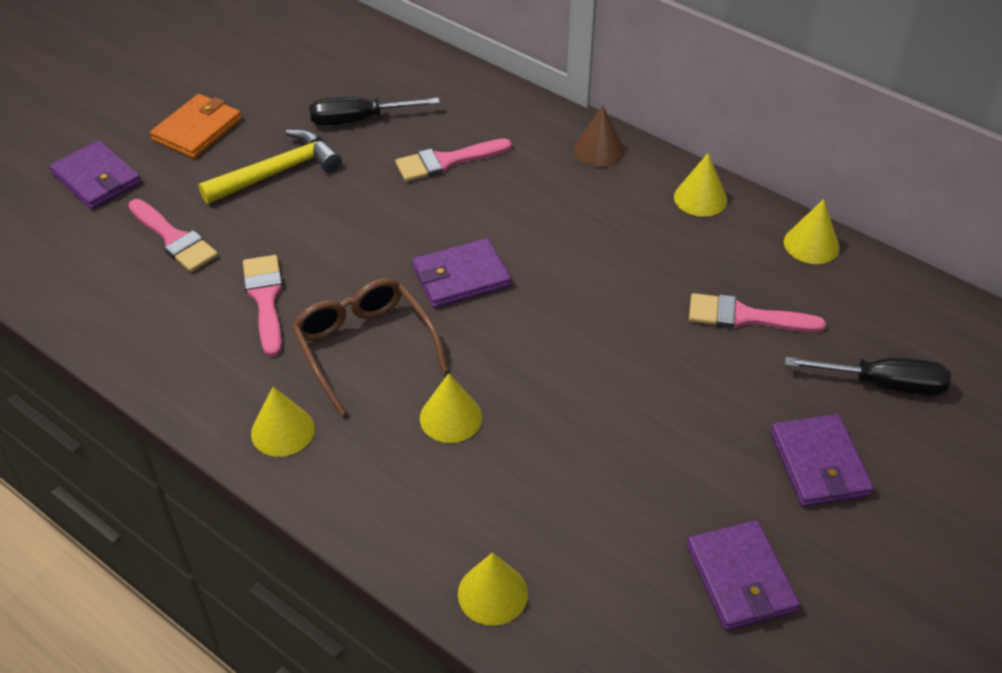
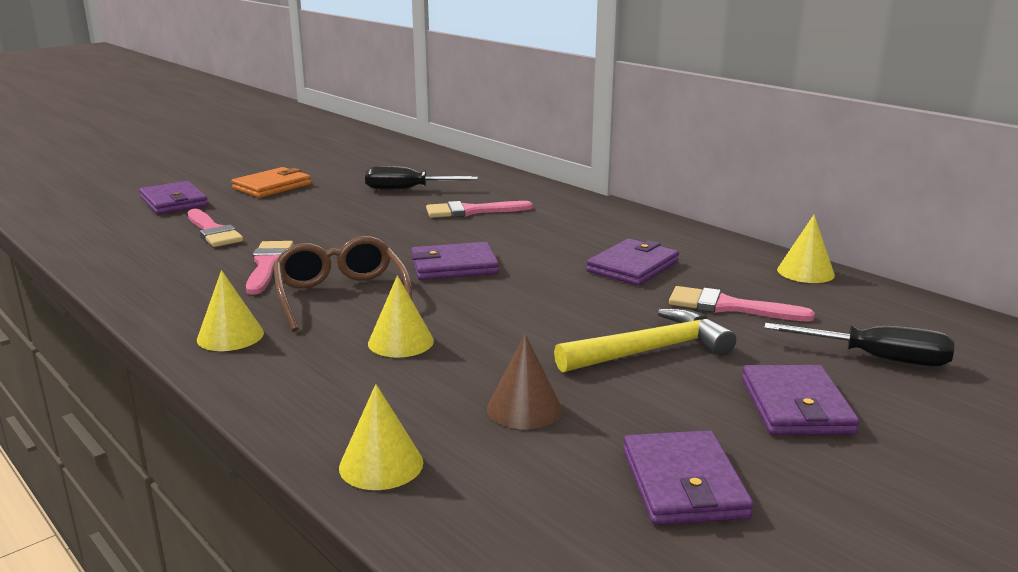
camera: 10 degrees right, 25 degrees down
yellow hammer [198,129,341,204] -> yellow hammer moved to [554,308,736,373]
brown cone [574,105,625,167] -> brown cone moved to [487,334,562,429]
yellow cone [674,153,727,217] -> none
none -> purple wallet [586,239,679,286]

